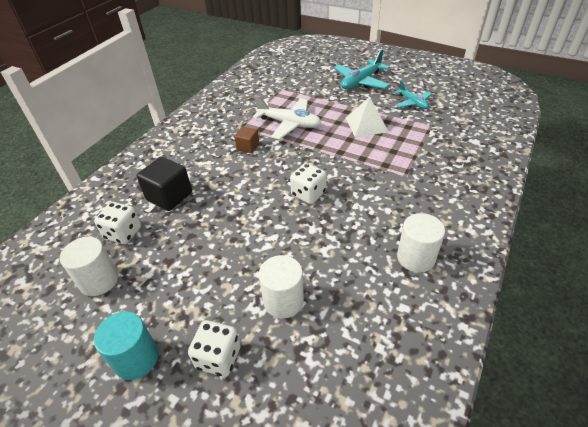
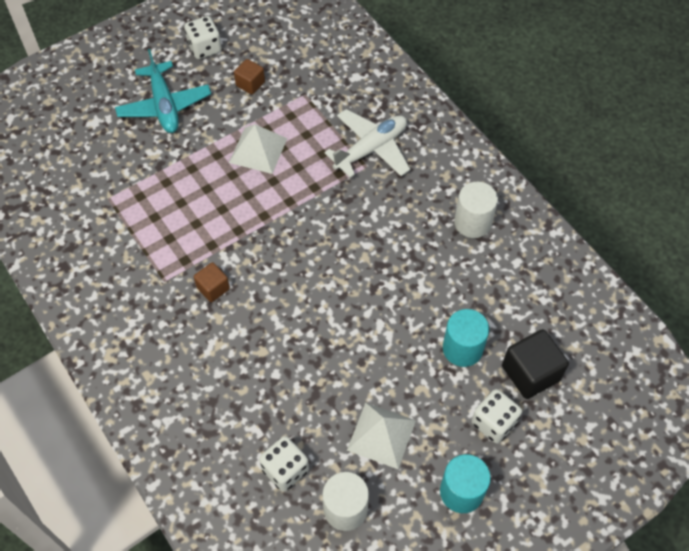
camera: 65 degrees left, 15 degrees up
black cube [136,157,192,211] -> black cube moved to [502,329,569,399]
white plane [253,95,321,140] -> white plane moved to [324,109,410,178]
white cylinder [259,255,304,318] -> turquoise cylinder [443,309,489,367]
white dice [290,163,327,204] -> white dice moved to [184,16,222,59]
turquoise plane [394,81,432,109] -> brown cube [234,59,265,95]
none -> white pyramid [347,403,416,469]

